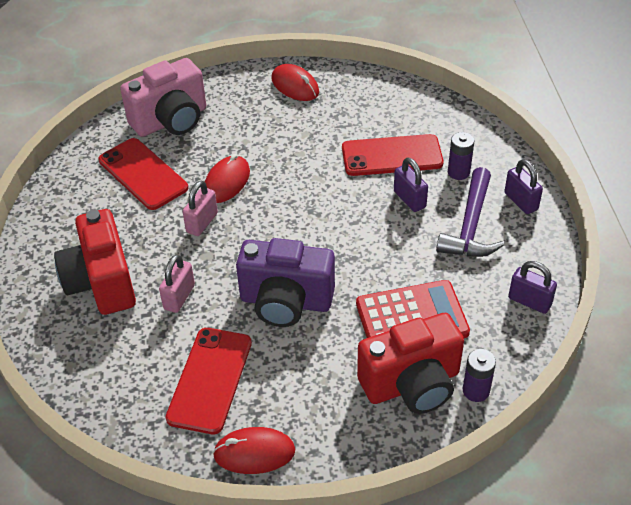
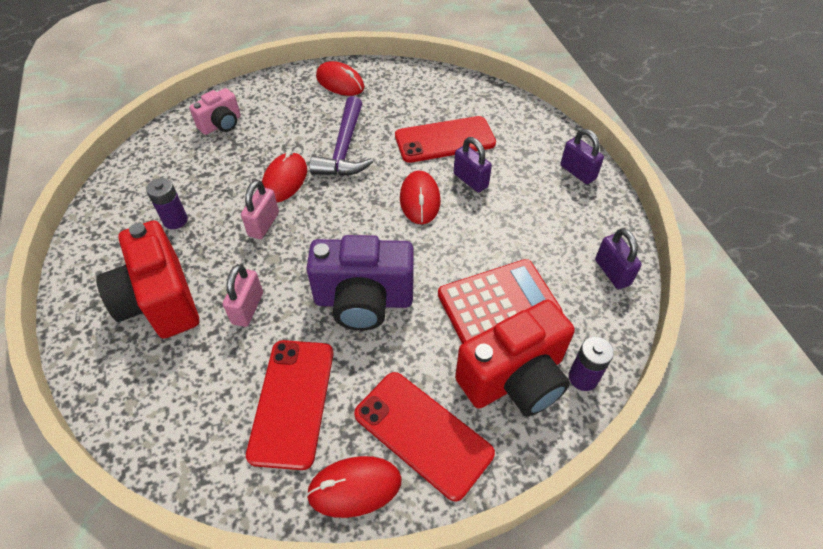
camera: 10 degrees left, 5 degrees up
red phone [98,138,188,210] -> red phone moved to [354,372,495,502]
pink camera [120,58,206,137] -> pink camera [189,88,241,135], size x0.56
purple hammer [436,167,504,257] -> purple hammer moved to [309,96,373,176]
purple battery [448,132,475,180] -> purple battery moved to [146,178,188,229]
purple padlock [508,261,557,314] -> purple padlock turned 45 degrees clockwise [595,228,642,289]
none -> red mouse [400,171,440,224]

